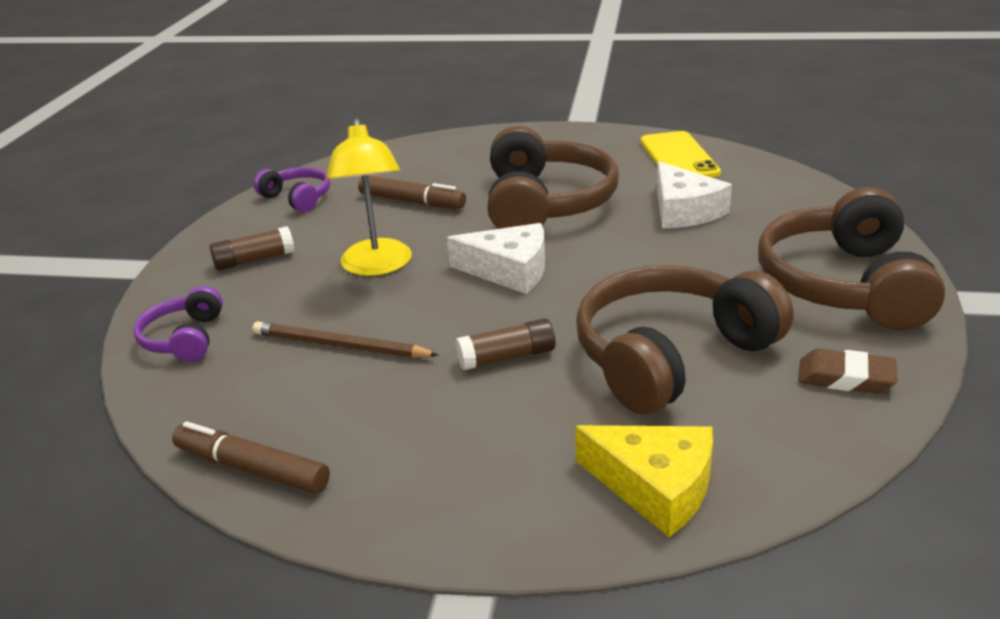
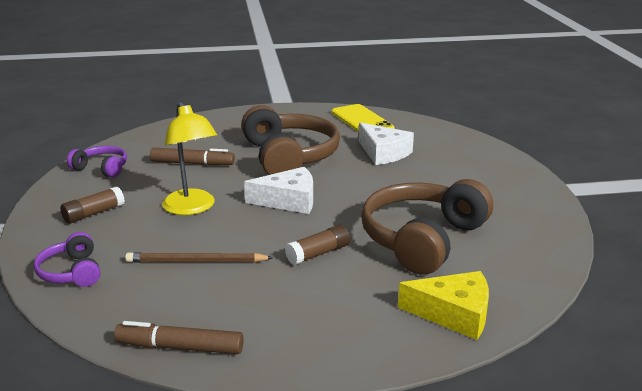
camera: 20 degrees left, 5 degrees down
brown headphones [758,187,945,330] -> none
brown eraser [798,349,897,394] -> none

